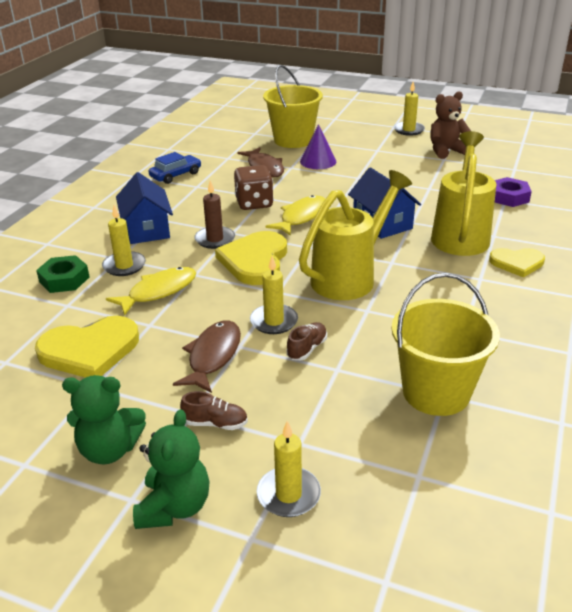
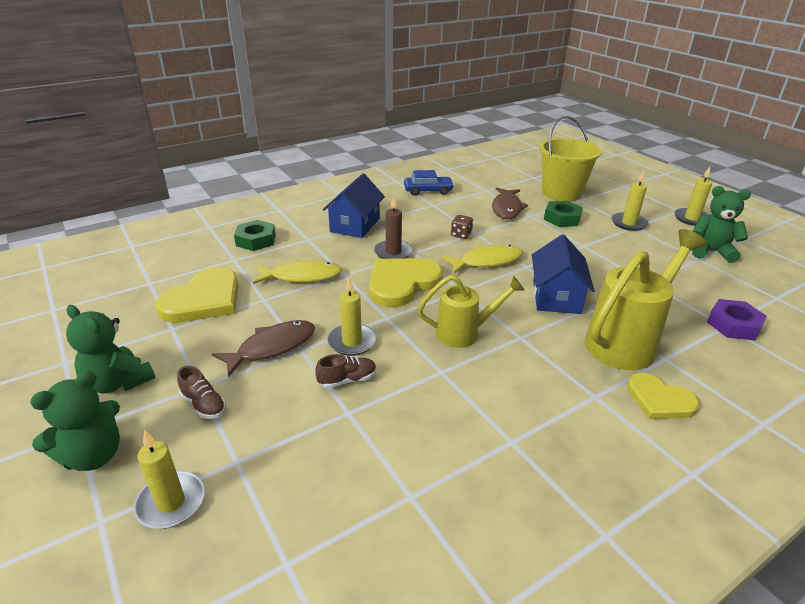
camera: 35 degrees right, 0 degrees up
yellow heart [35,316,139,378] -> yellow heart turned 75 degrees counterclockwise [155,267,239,323]
yellow candle [102,205,146,276] -> yellow candle moved to [612,170,648,231]
brown dice [234,165,274,210] -> brown dice [451,215,473,239], size x0.54
yellow watering can [299,170,412,300] -> yellow watering can [417,275,525,348], size x0.63
purple cone [300,124,336,169] -> green nut [544,201,583,227]
yellow bucket [391,273,500,416] -> none
brown teddy bear [430,91,471,159] -> green teddy bear [692,186,751,263]

